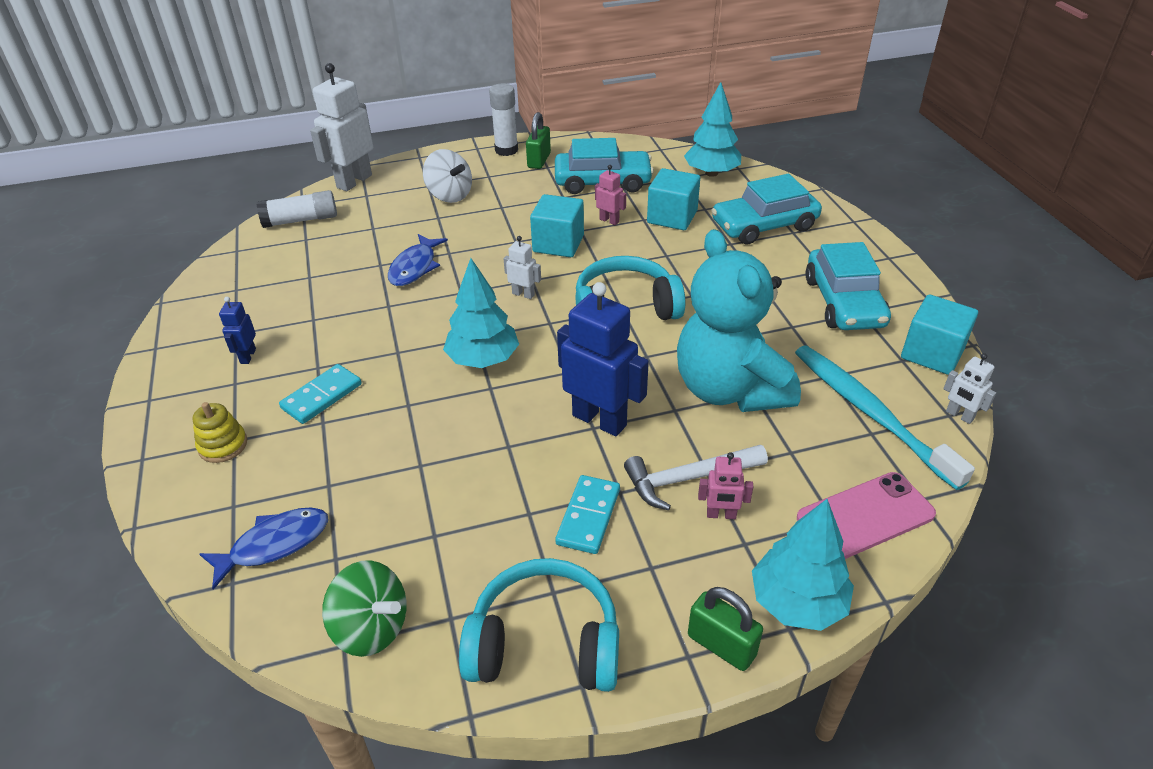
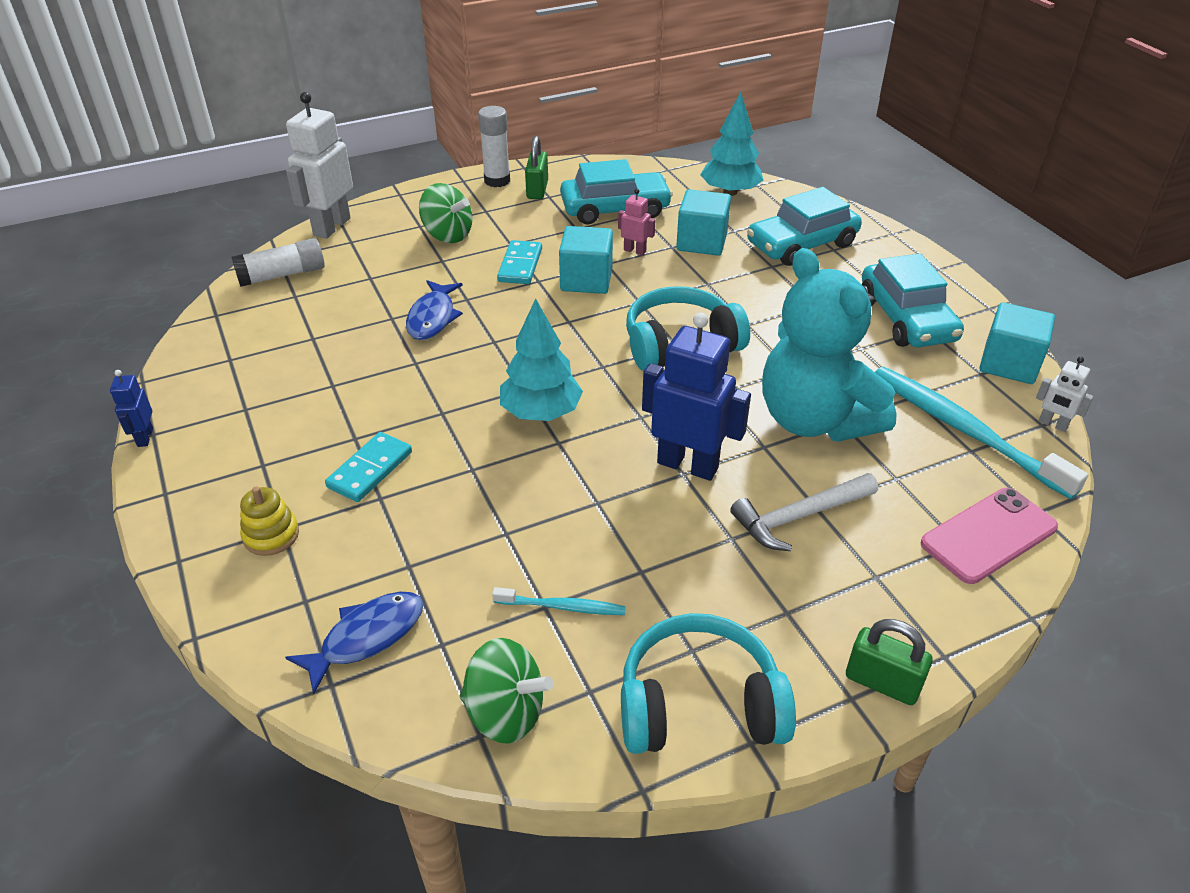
camera: 10 degrees left, 0 degrees up
blue robot [219,297,256,364] -> blue robot moved to [110,370,153,447]
white spinning top [423,149,472,203] -> green spinning top [419,183,473,243]
white robot [503,236,541,299] -> none
turquoise domino [555,475,620,554] -> turquoise domino moved to [497,240,542,284]
pink robot [698,452,753,519] -> none
turquoise tree [752,499,854,631] -> none
none -> turquoise toothbrush [492,587,626,615]

